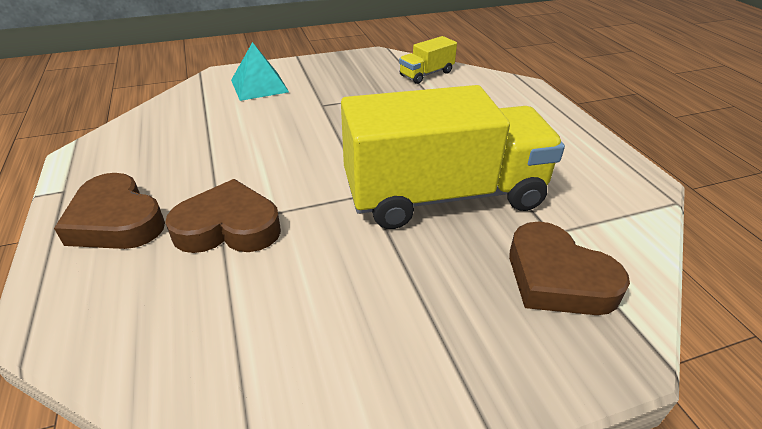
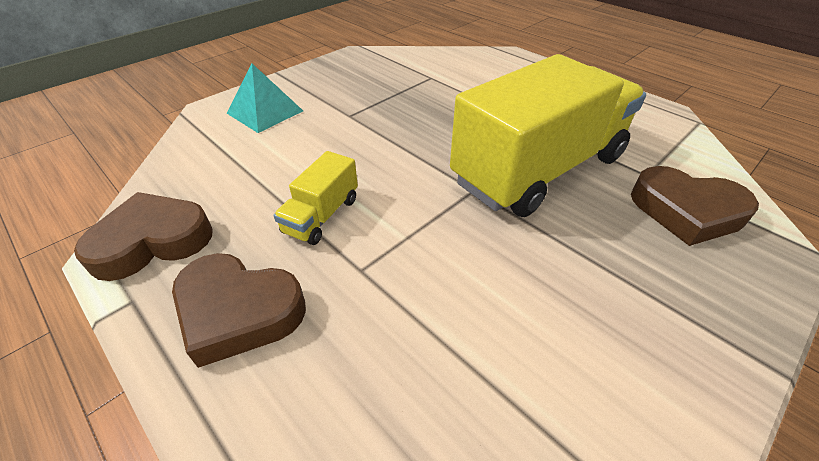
camera: 25 degrees left, 5 degrees up
brown heart [165,179,281,253] -> brown heart moved to [74,192,213,281]
yellow truck [399,36,457,84] -> yellow truck moved to [273,151,358,245]

